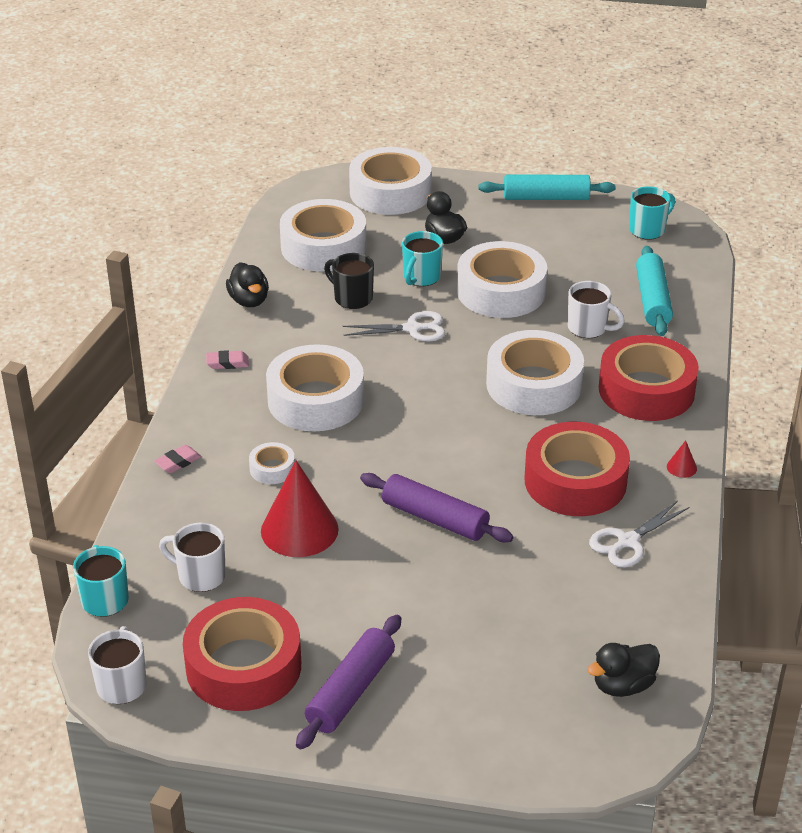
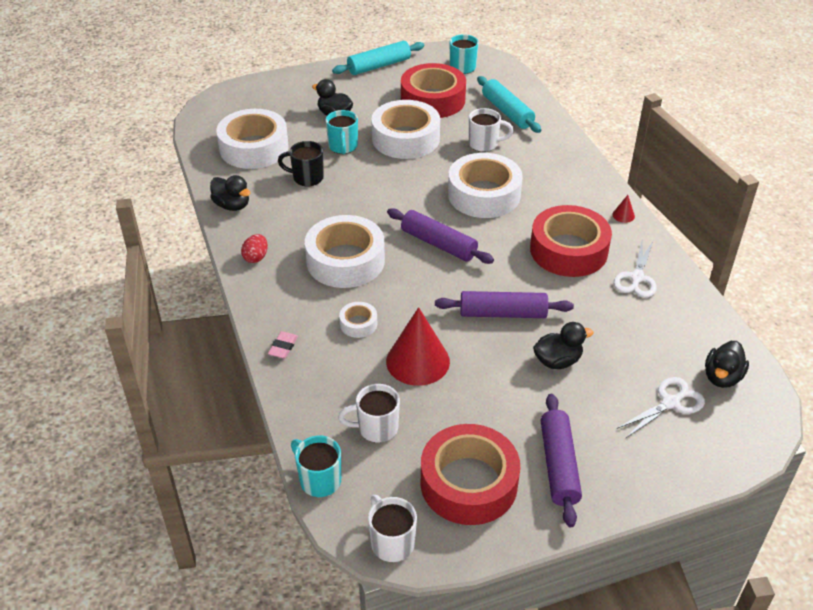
camera: 30 degrees left, 5 degrees up
pink eraser [206,350,249,369] -> red egg [241,234,268,263]
white scissors [343,311,445,342] -> white scissors moved to [616,377,705,438]
white tape [349,147,432,215] -> none
red tape [599,335,699,421] -> red tape moved to [401,63,466,118]
none -> purple rolling pin [387,208,494,264]
none -> black duck [533,322,594,369]

